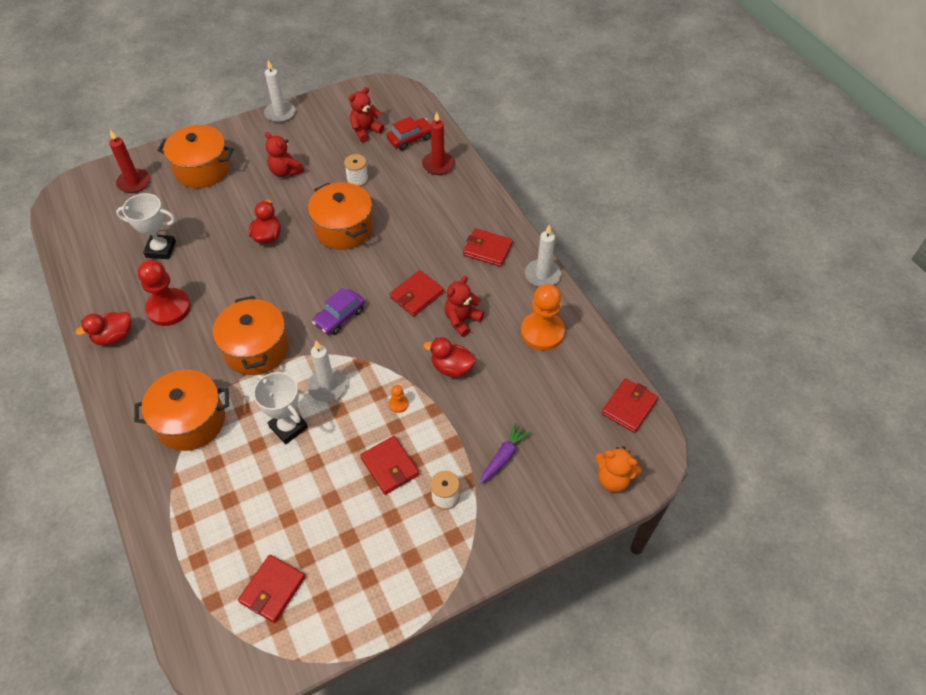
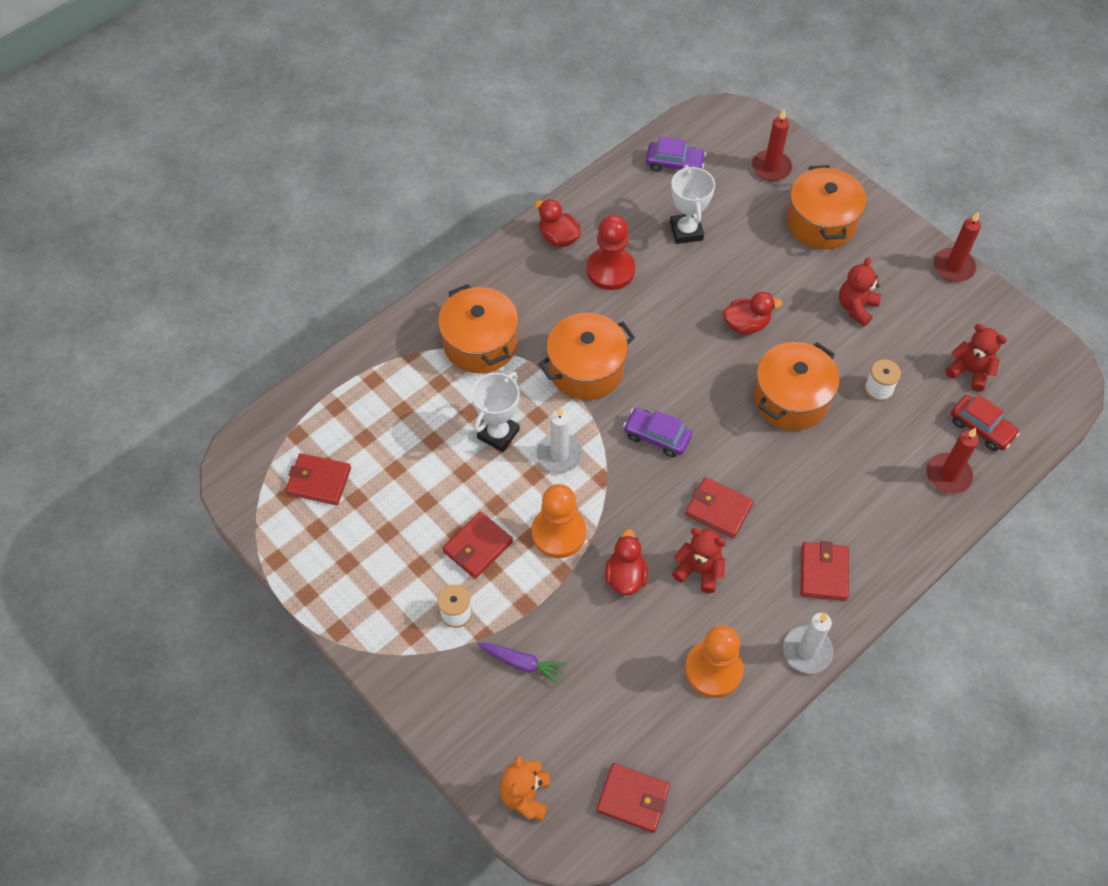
camera: 75 degrees right, 5 degrees up
white candle [264,60,296,123] -> red candle [933,211,981,282]
orange pawn [389,385,409,413] -> orange pawn [531,484,586,558], size x2.35
none -> purple car [646,136,706,172]

